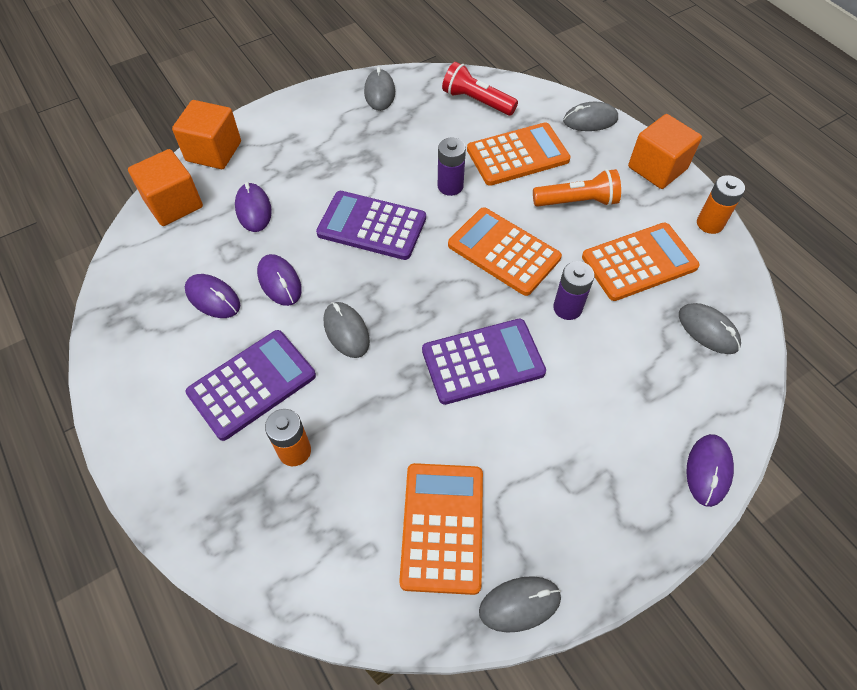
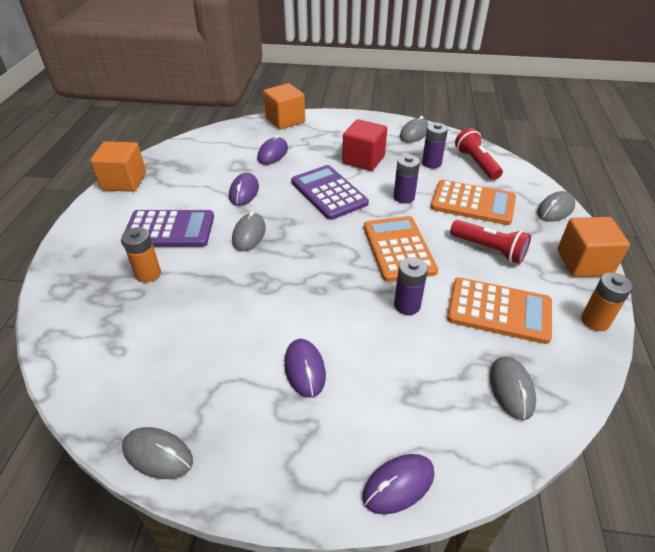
camera: 40 degrees right, 15 degrees down
orange cube [128,149,203,226] -> orange cube moved to [90,141,146,192]
purple mouse [185,274,240,318] -> purple mouse moved to [284,339,326,398]
orange calculator [399,463,483,595] -> none
purple calculator [422,319,546,405] -> none
orange flashlight [533,169,621,207] -> red flashlight [450,220,531,264]
grey mouse [563,102,618,131] -> grey mouse turned 75 degrees counterclockwise [537,191,575,222]
none -> red cube [342,119,387,171]
none -> purple battery [422,123,448,168]

